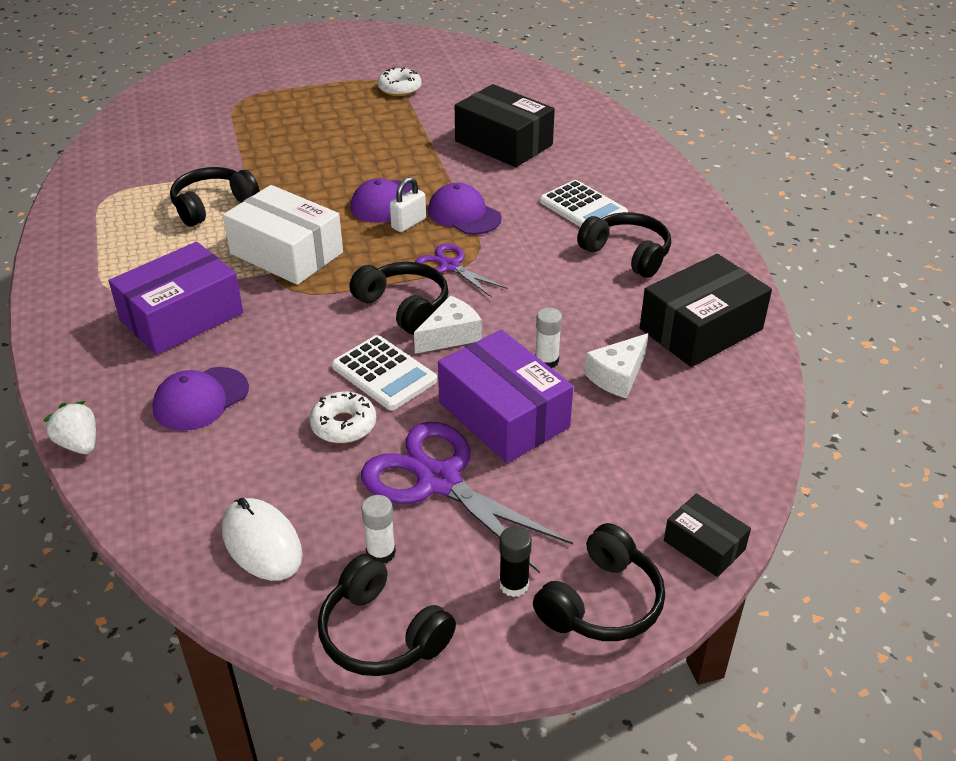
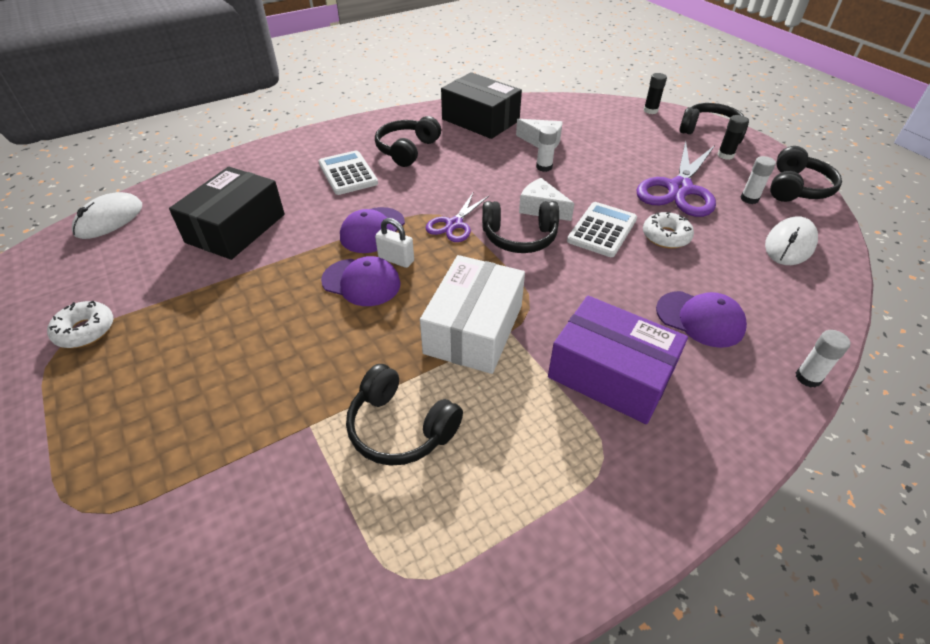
camera: 105 degrees left, 5 degrees up
white strawberry [43,401,96,454] -> white glue stick [796,330,850,388]
black headphones [349,262,449,334] -> black headphones turned 120 degrees counterclockwise [482,201,559,253]
purple box [438,330,573,463] -> none
white calculator [540,180,628,227] -> white calculator turned 60 degrees counterclockwise [319,151,378,195]
black box [664,493,751,577] -> black glue stick [644,73,667,114]
none -> white mouse [72,192,142,239]

